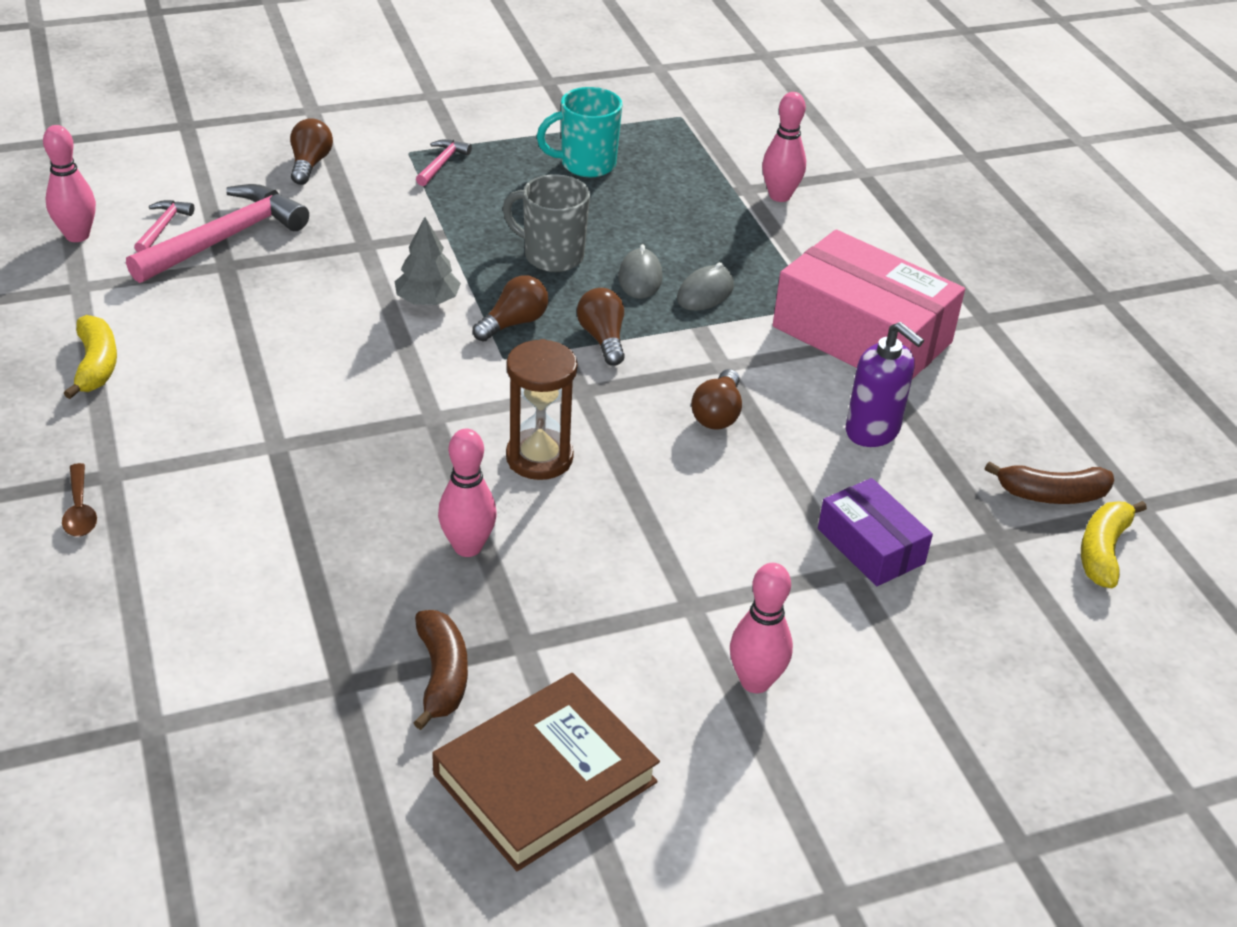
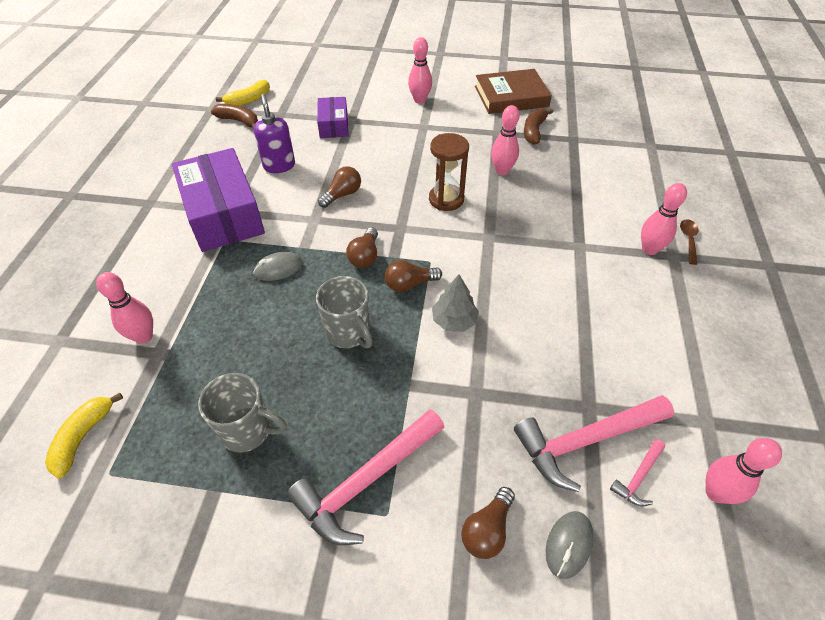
camera: 150 degrees left, 10 degrees up
yellow banana [64,315,117,399] -> yellow banana moved to [45,393,123,478]
pink hammer [416,139,472,186] -> pink hammer [287,409,445,545], size x2.14
turquoise mug [537,87,623,177] -> grey mug [198,373,287,453]
grey mouse [618,244,662,299] -> grey mouse moved to [546,511,594,579]
pink box [773,230,965,379] -> purple box [172,148,265,252]
none -> pink bowling pin [641,183,687,255]

